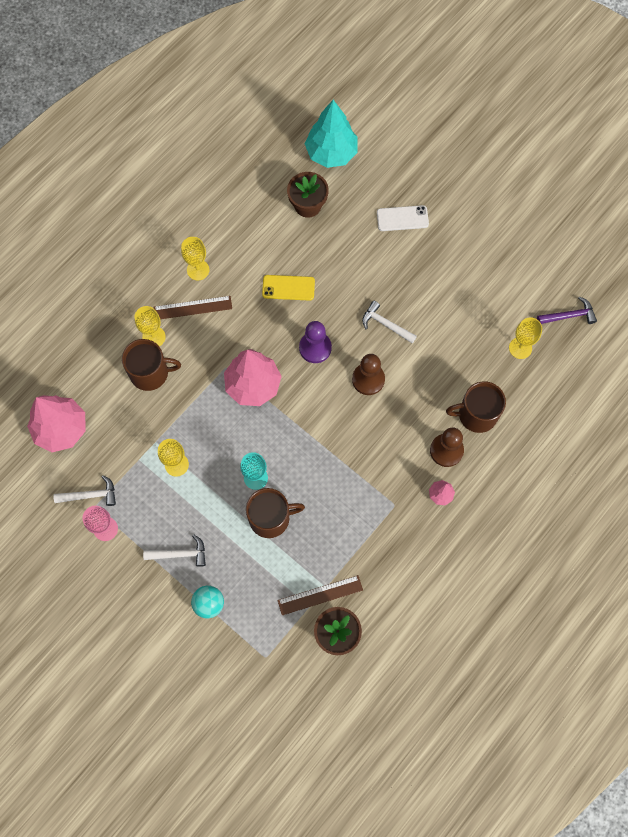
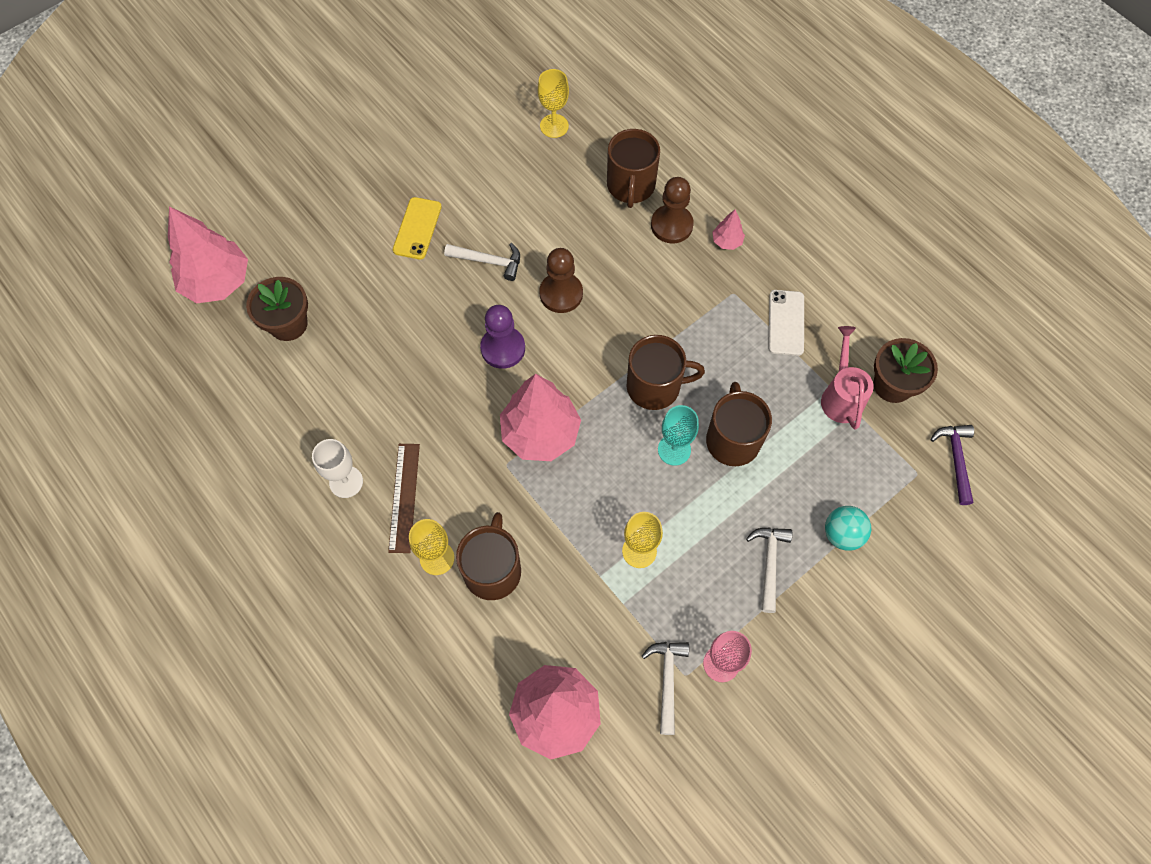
camera: 80 degrees left, 5 degrees down
yellow goblet [181,237,209,280] -> white goblet [312,439,363,498]
yellow phone [262,275,315,301] -> yellow phone moved to [393,197,442,260]
brown ruler [278,575,363,615] -> pink watering can [821,326,874,430]
turquoise tree [305,100,358,168] -> pink tree [168,206,248,303]
white hammer [362,301,417,343] -> white hammer turned 120 degrees counterclockwise [444,243,520,281]
white phone [377,205,429,231] -> white phone moved to [768,290,804,356]
purple hammer [537,297,597,324] -> purple hammer moved to [930,425,974,505]
none -> brown mug [626,335,705,410]

